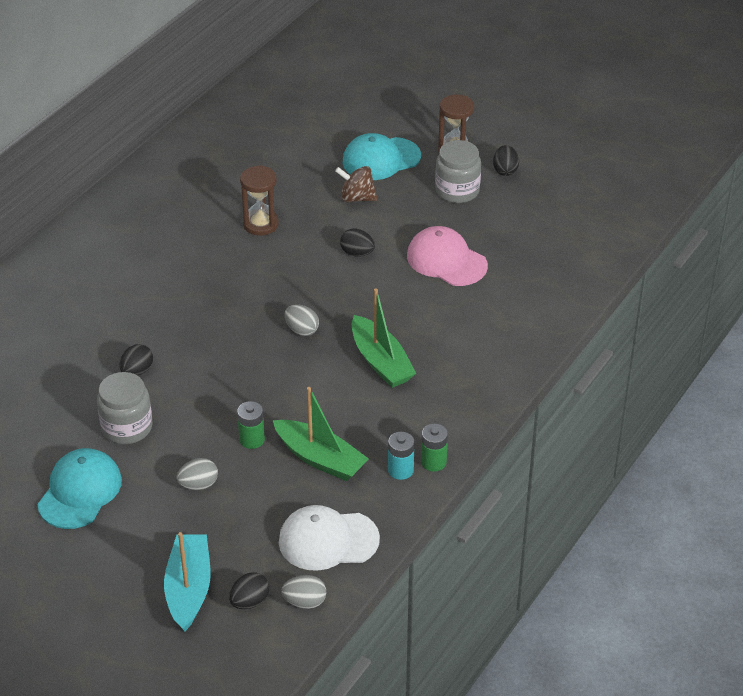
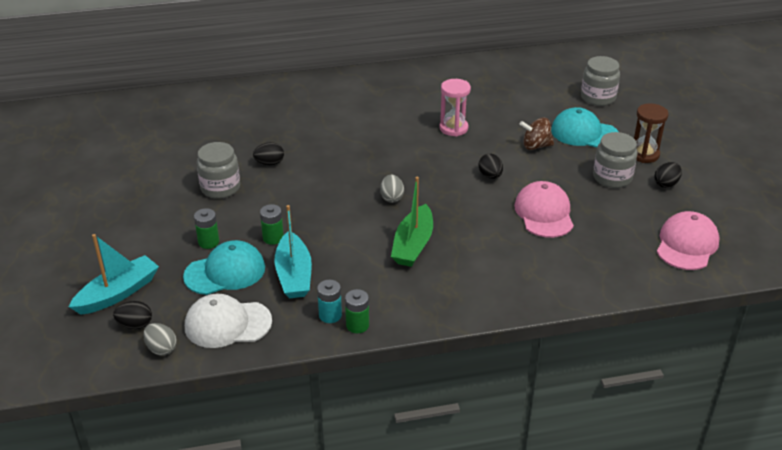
camera: 45 degrees right, 5 degrees down
turquoise cap [37,448,122,529] -> turquoise cap moved to [183,240,265,295]
grey egg [176,458,218,490] -> green battery [194,208,219,249]
brown hourglass [240,165,279,236] -> pink hourglass [440,79,471,137]
green boat [273,387,369,481] -> turquoise boat [274,205,312,298]
white cap [279,505,380,571] -> white cap turned 45 degrees counterclockwise [185,294,272,348]
brown spinning top [335,166,377,202] -> brown spinning top turned 60 degrees counterclockwise [519,117,554,150]
none -> grey jar [581,56,620,106]
none -> pink cap [657,211,720,270]

